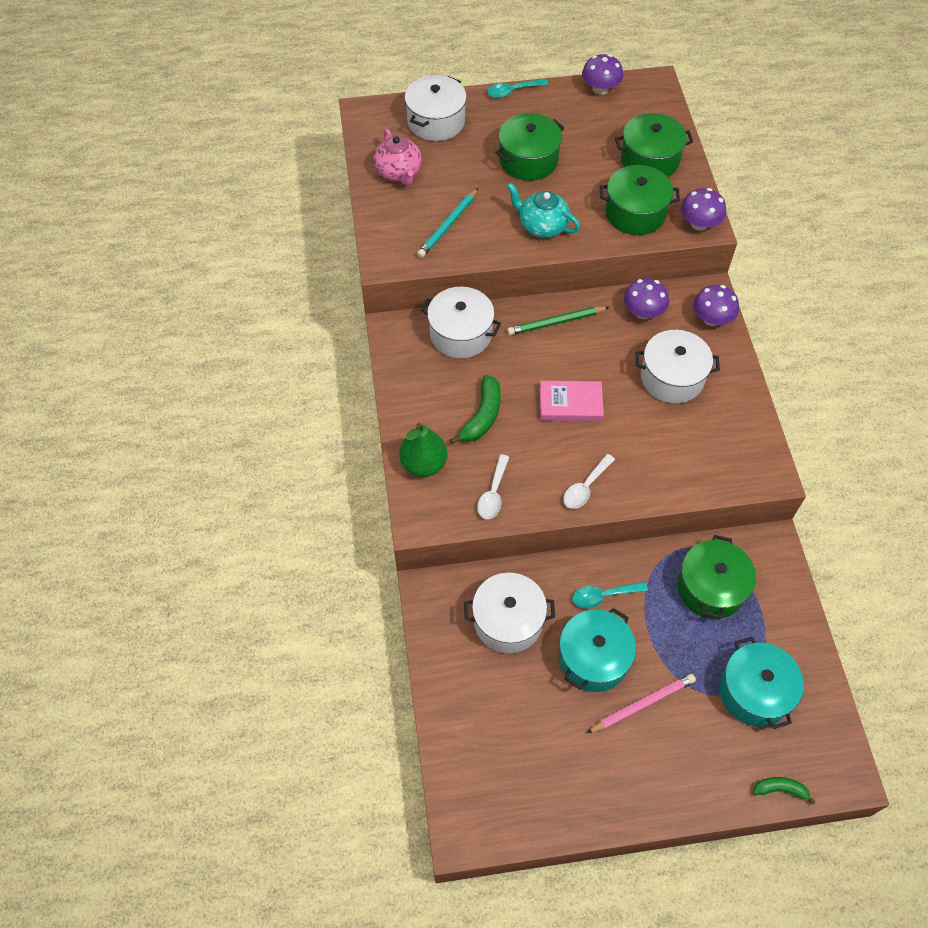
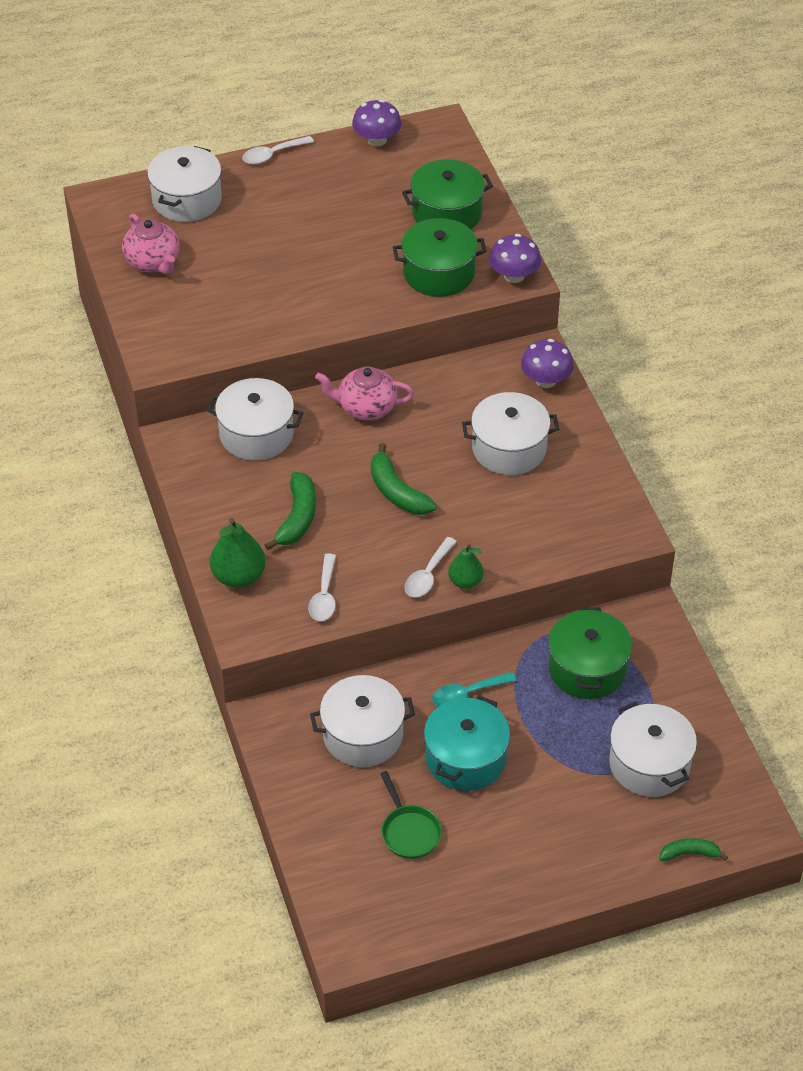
camera: 10 degrees left, 10 degrees down
turquoise pencil [417,188,478,258] -> none
turquoise spoon [487,79,548,98] -> white spoon [242,136,314,164]
green pot [495,113,564,181] -> none
turquoise teapot [506,182,580,238] -> none
green pencil [507,306,609,336] -> pink teapot [315,366,414,420]
pink book [540,381,604,422] -> green banana [371,443,437,515]
pink pencil [587,674,696,733] -> none
purple mushroom [624,278,669,319] -> none
turquoise pot [719,637,804,729] -> white pot [609,701,697,797]
none -> green pan [380,771,442,859]
none -> green pear [448,544,484,589]

